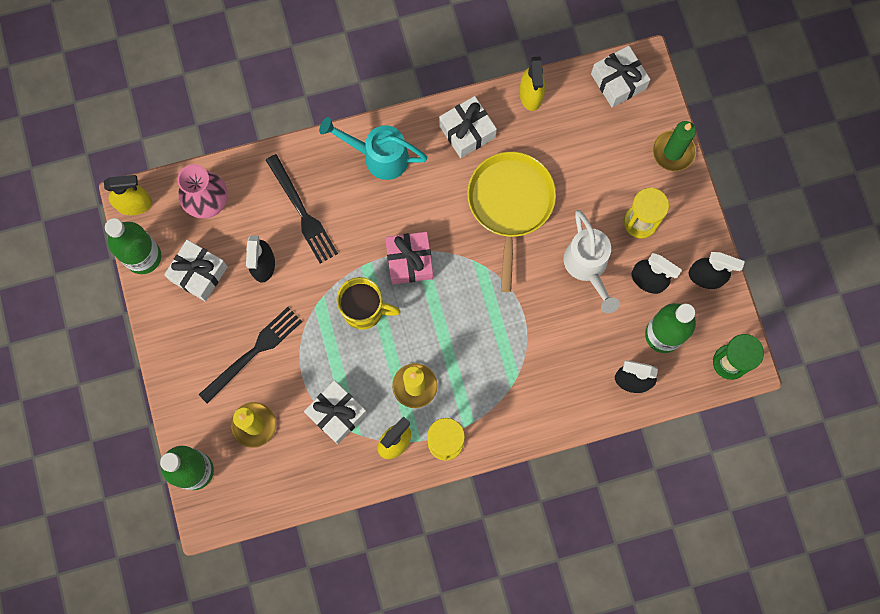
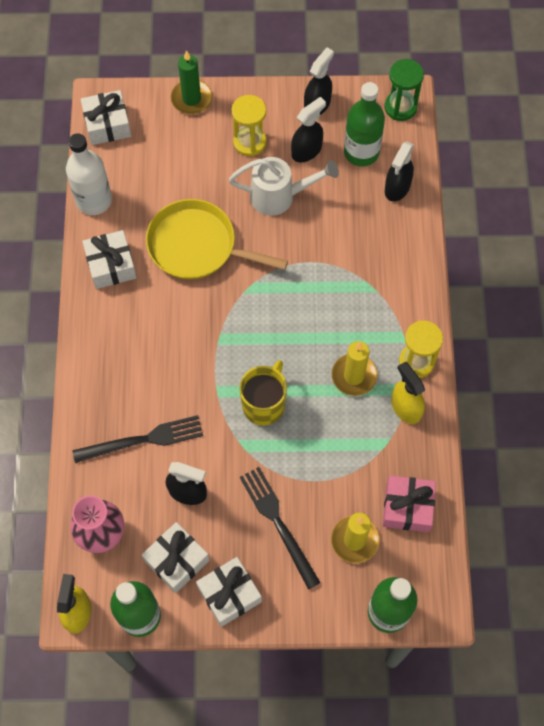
camera: 75 degrees left, 10 degrees down
white gift [304,380,367,444] -> white gift moved to [196,557,262,627]
turquoise watering can [319,117,428,180] -> none
pink gift [385,232,433,285] -> pink gift moved to [383,476,436,532]
yellow spray bottle [520,57,545,111] -> white bottle [66,133,112,215]

